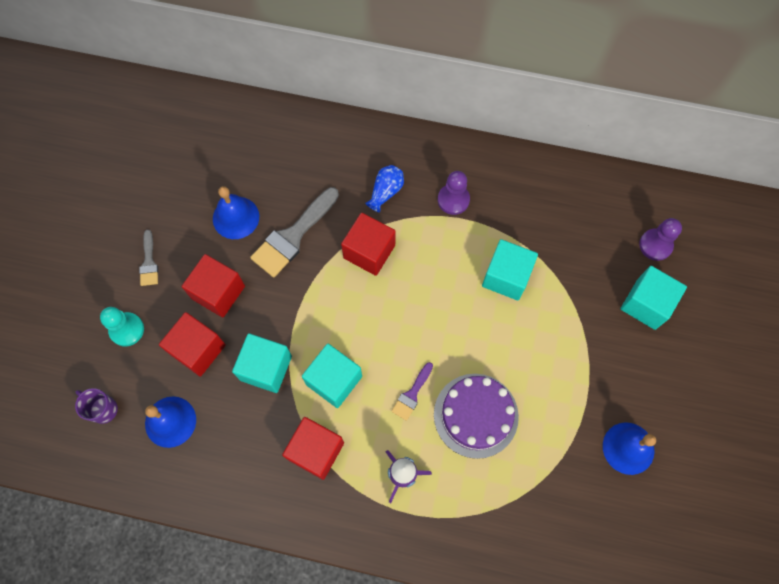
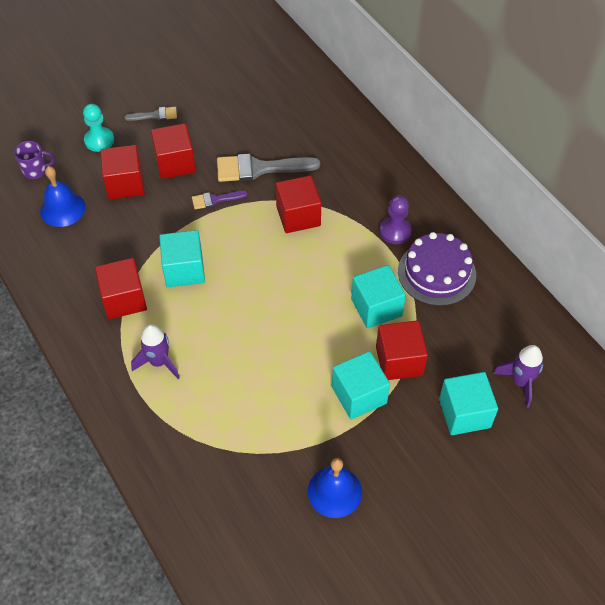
camera: 45 degrees right, 15 degrees down
purple mug [75,388,118,424] -> purple mug turned 90 degrees clockwise [14,141,55,179]
grey brush [139,230,158,286] -> grey brush turned 135 degrees counterclockwise [124,107,177,121]
blue bell [213,186,259,239] -> none
turquoise cube [232,333,292,393] -> turquoise cube moved to [332,351,390,419]
blue vase [365,165,404,213] -> none
purple brush [391,362,433,421] -> purple brush moved to [192,191,248,209]
purple cake [434,374,519,459] -> purple cake moved to [398,232,476,306]
purple pawn [639,218,682,261] -> purple rocket [493,345,543,408]
none -> red cube [376,320,428,380]

